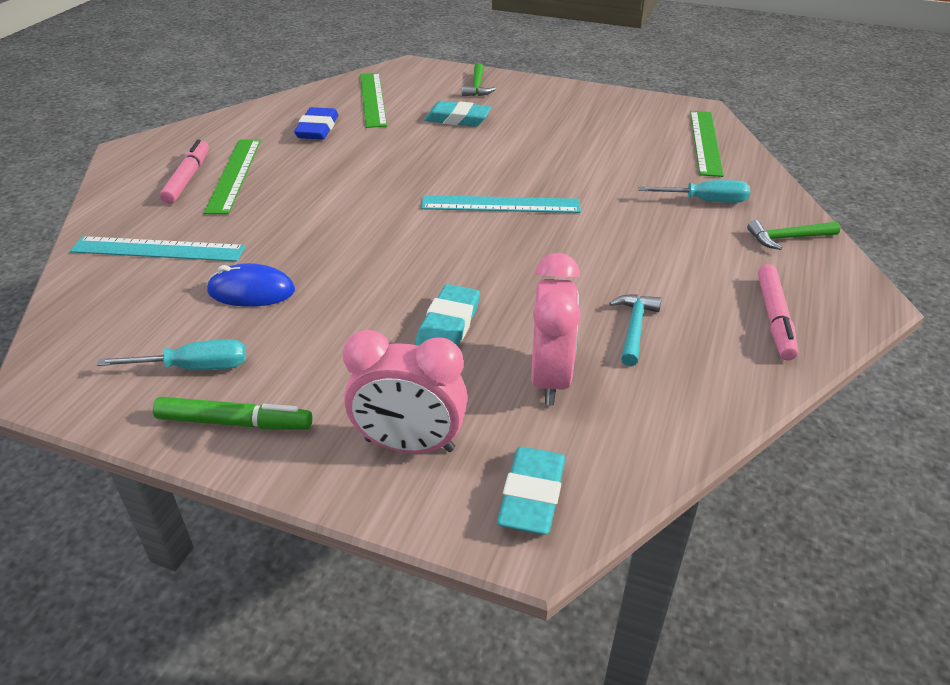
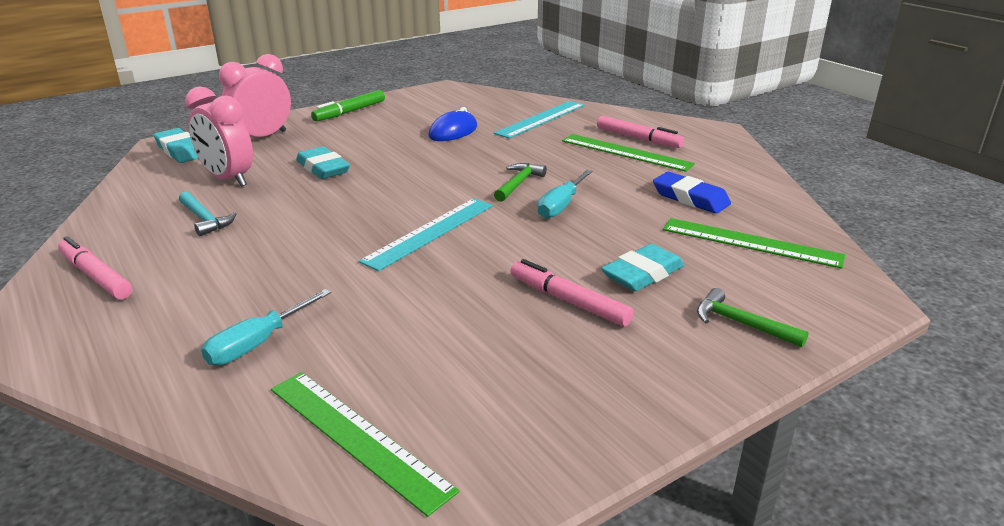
camera: 125 degrees right, 10 degrees down
turquoise screwdriver [97,339,246,370] -> turquoise screwdriver moved to [537,170,592,219]
green hammer [747,220,840,250] -> green hammer moved to [494,163,547,202]
none -> pink marker [510,259,634,327]

